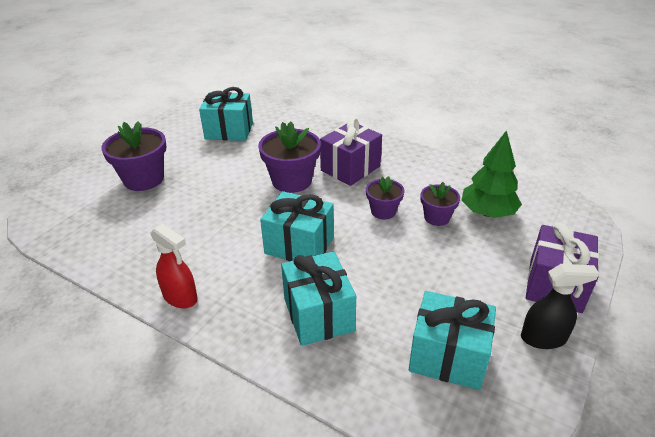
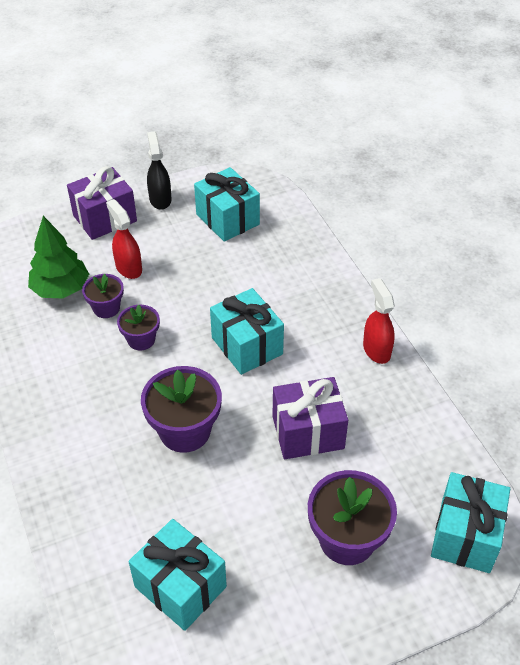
camera: 145 degrees left, 10 degrees up
turquoise gift [281,251,356,346] -> turquoise gift moved to [431,472,510,573]
purple gift [320,118,382,186] -> purple gift moved to [272,377,348,459]
black spray bottle [521,264,599,349] -> black spray bottle turned 45 degrees clockwise [147,131,172,210]
none -> red spray bottle [106,199,142,279]

